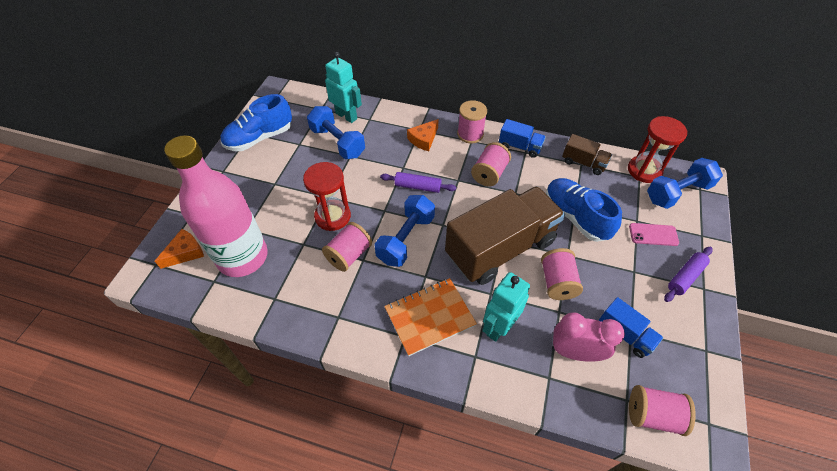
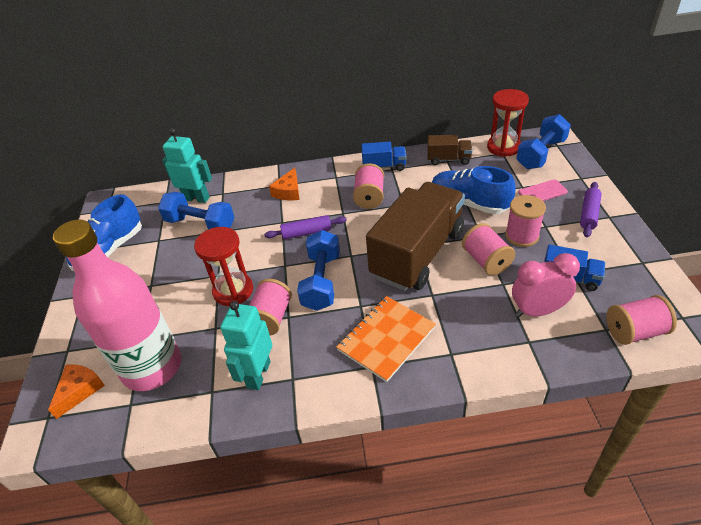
camera: 20 degrees left, 10 degrees down
pink spool [457,100,487,143] -> pink spool moved to [505,195,546,247]
turquoise robot [482,272,530,342] -> turquoise robot moved to [220,301,272,390]

